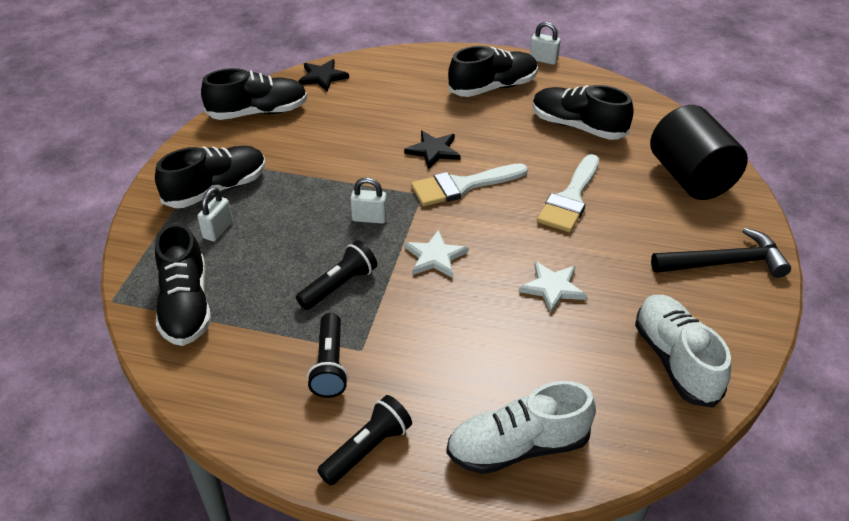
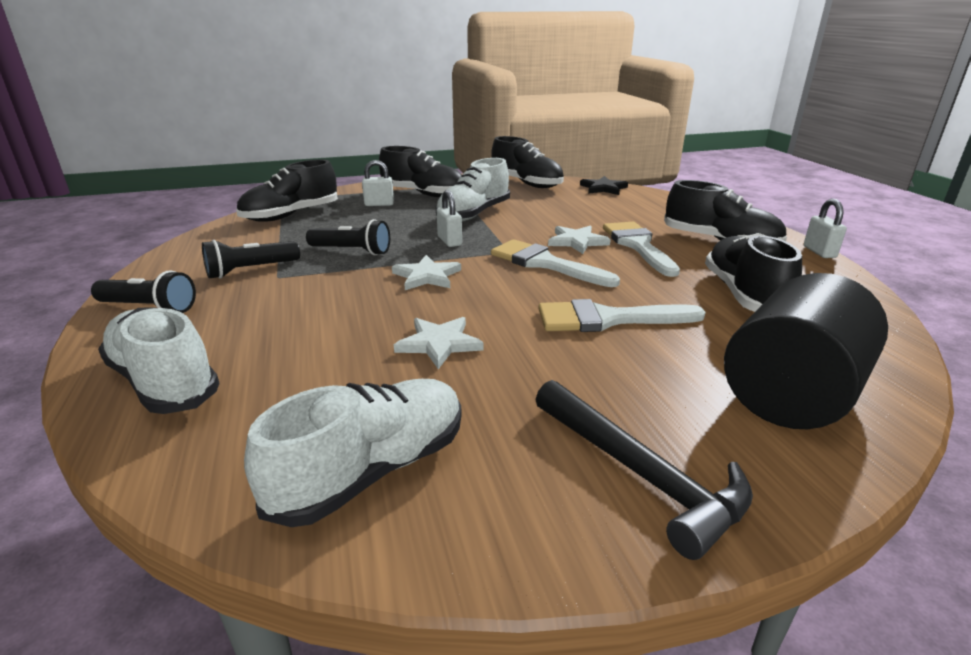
camera: 60 degrees right, 15 degrees down
black star [404,131,460,169] -> white star [548,226,611,254]
none -> white shoe [436,158,510,221]
none -> white brush [603,222,680,277]

